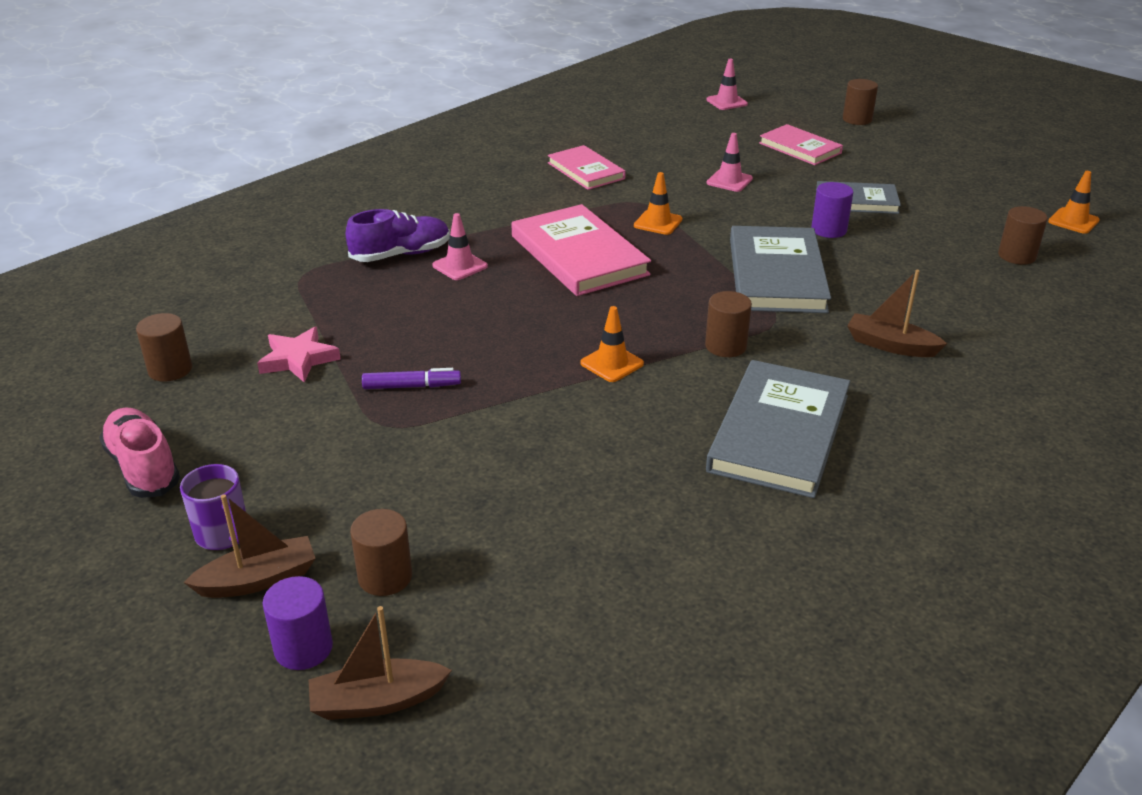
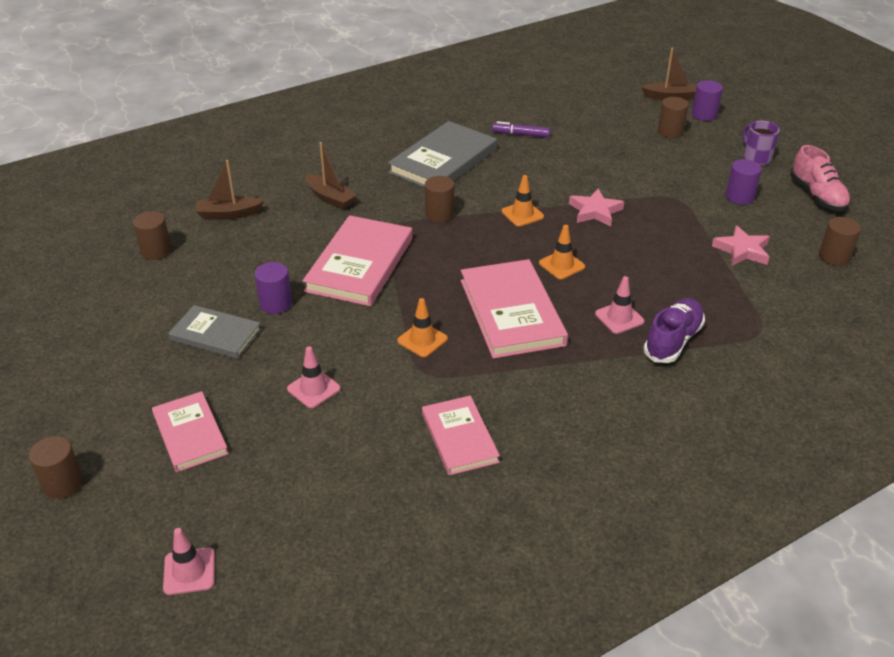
camera: 165 degrees left, 5 degrees up
brown boat [183,494,316,598] -> brown boat moved to [195,160,264,220]
purple shoe [346,209,450,262] -> purple shoe turned 135 degrees clockwise [643,298,705,363]
purple marker [362,368,461,389] -> purple marker moved to [492,121,550,137]
grey book [730,226,831,313] -> pink book [303,215,413,306]
orange traffic cone [1048,171,1100,234] -> orange traffic cone moved to [539,225,585,279]
none -> pink star [569,189,624,226]
none -> purple cylinder [726,159,762,205]

